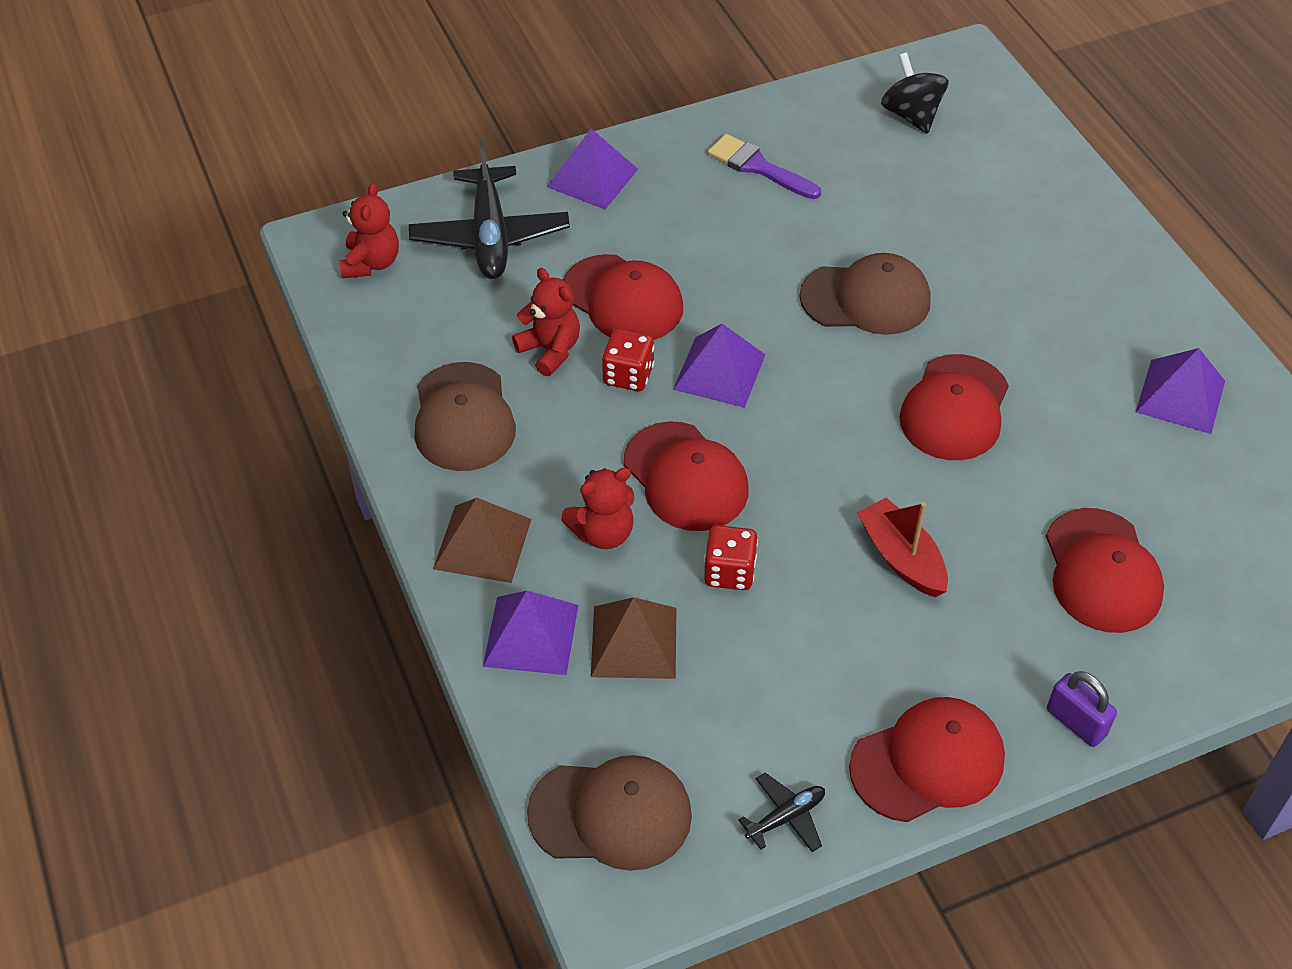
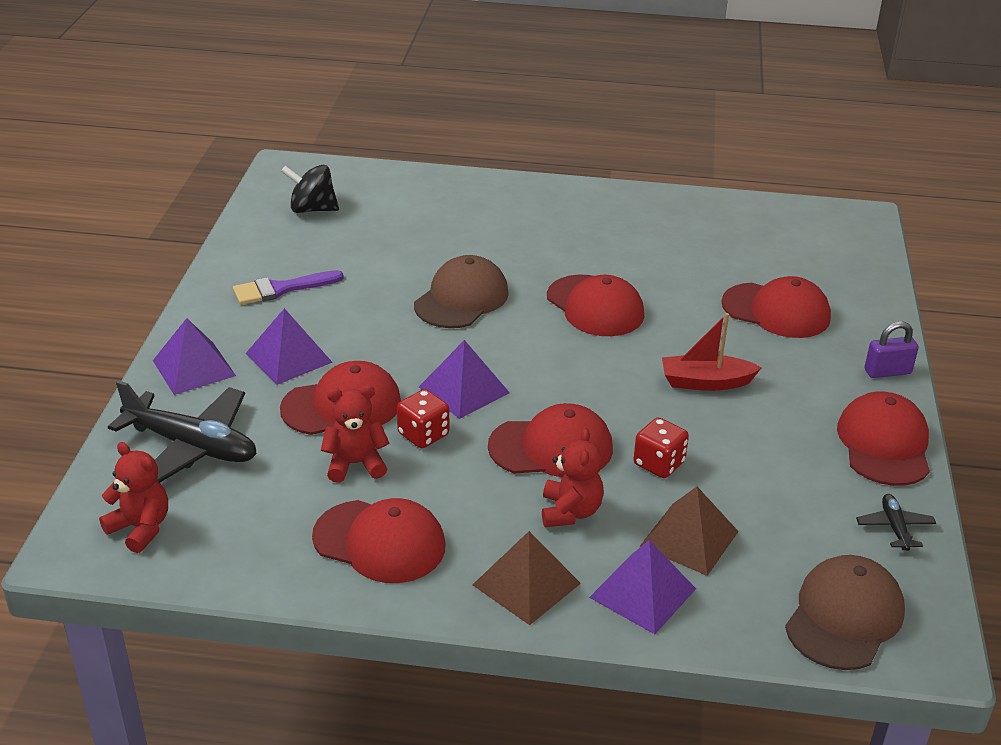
camera: 60 degrees left, 15 degrees down
brown cap [414,362,516,471] -> red cap [312,498,445,583]
purple pyramid [1136,348,1225,434] -> purple pyramid moved to [245,308,333,385]

